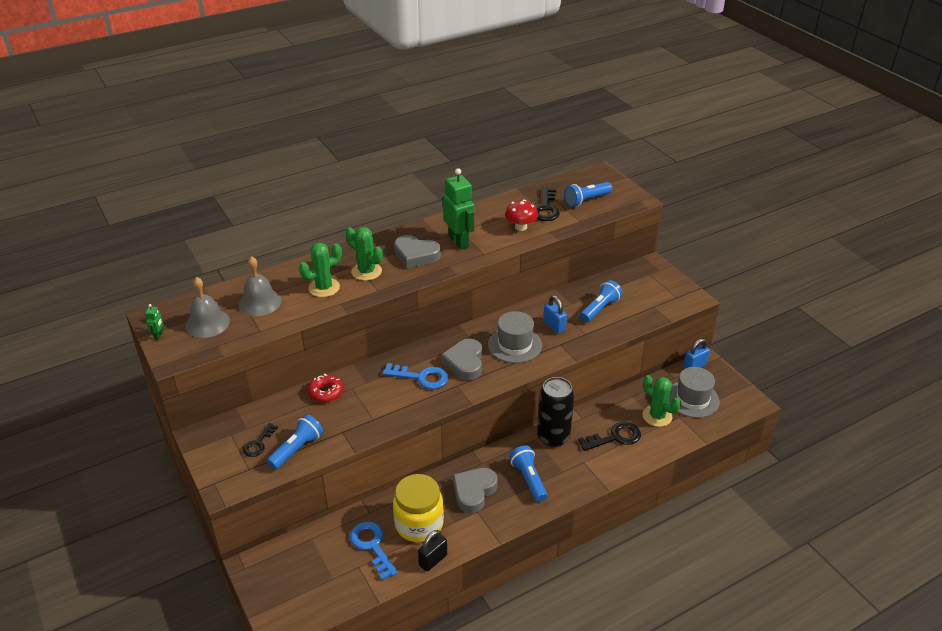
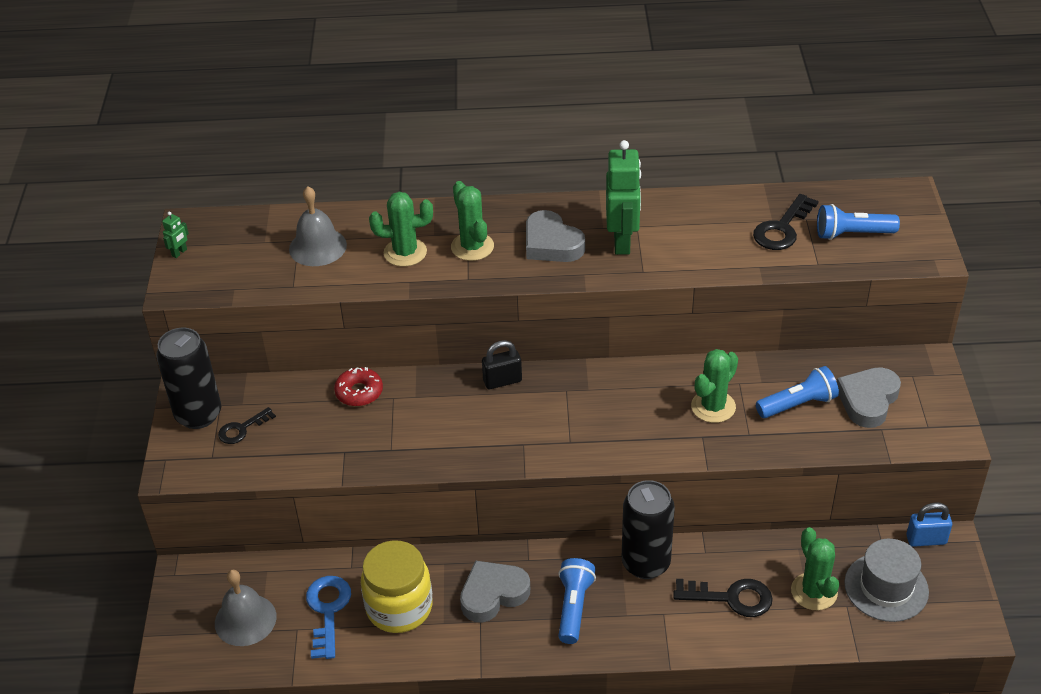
camera: 30 degrees right, 5 degrees up
grey bell [185,277,230,338] -> grey bell moved to [215,570,277,646]
blue flashlight [267,414,323,470] -> none
blue key [382,363,448,389] -> none
black padlock [418,530,447,571] -> black padlock moved to [482,340,522,389]
grey heart [441,339,482,380] -> grey heart moved to [837,367,901,428]
grey hat [488,311,542,363] -> none
red mushroom [505,200,538,231] -> none
blue padlock [543,295,567,334] -> green cactus [691,349,738,423]
none -> black can [156,328,221,429]

